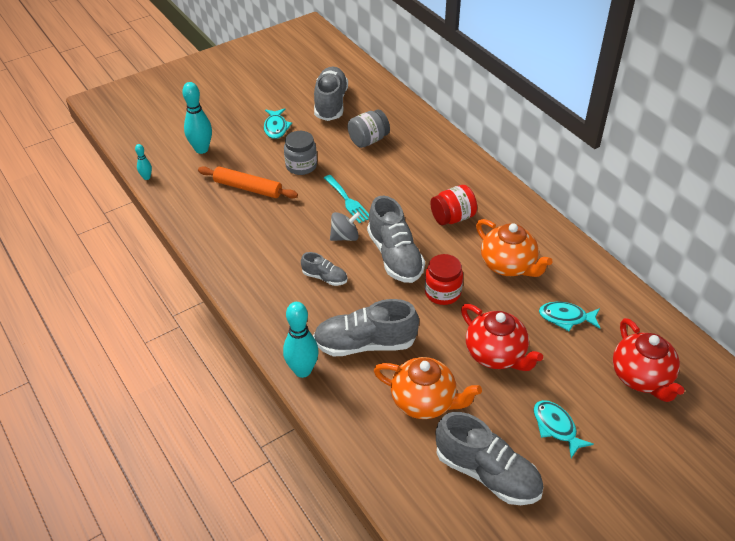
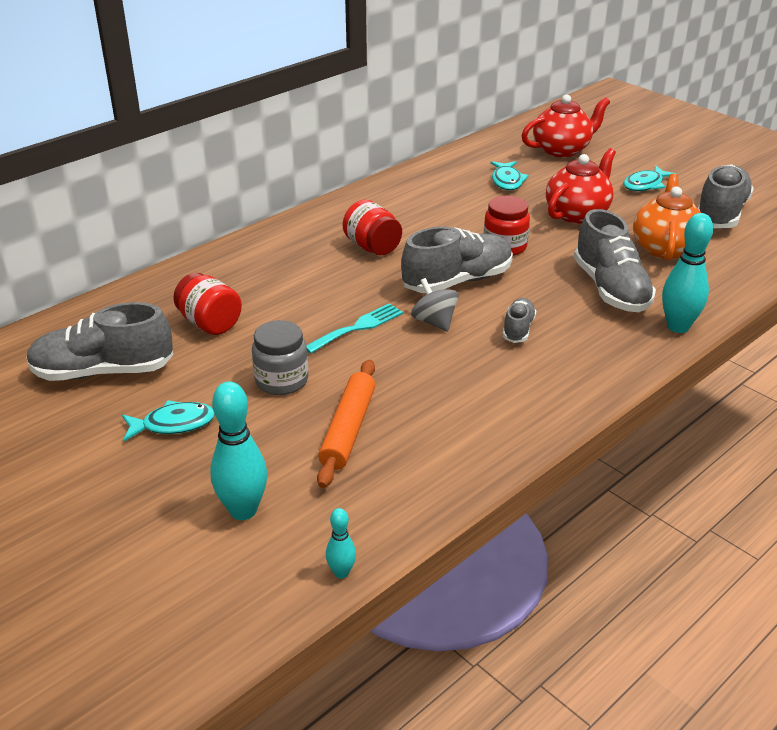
camera: 100 degrees left, 10 degrees down
grey jar [348,110,390,148] -> red jar [173,273,242,335]
orange teapot [476,219,552,277] -> none

